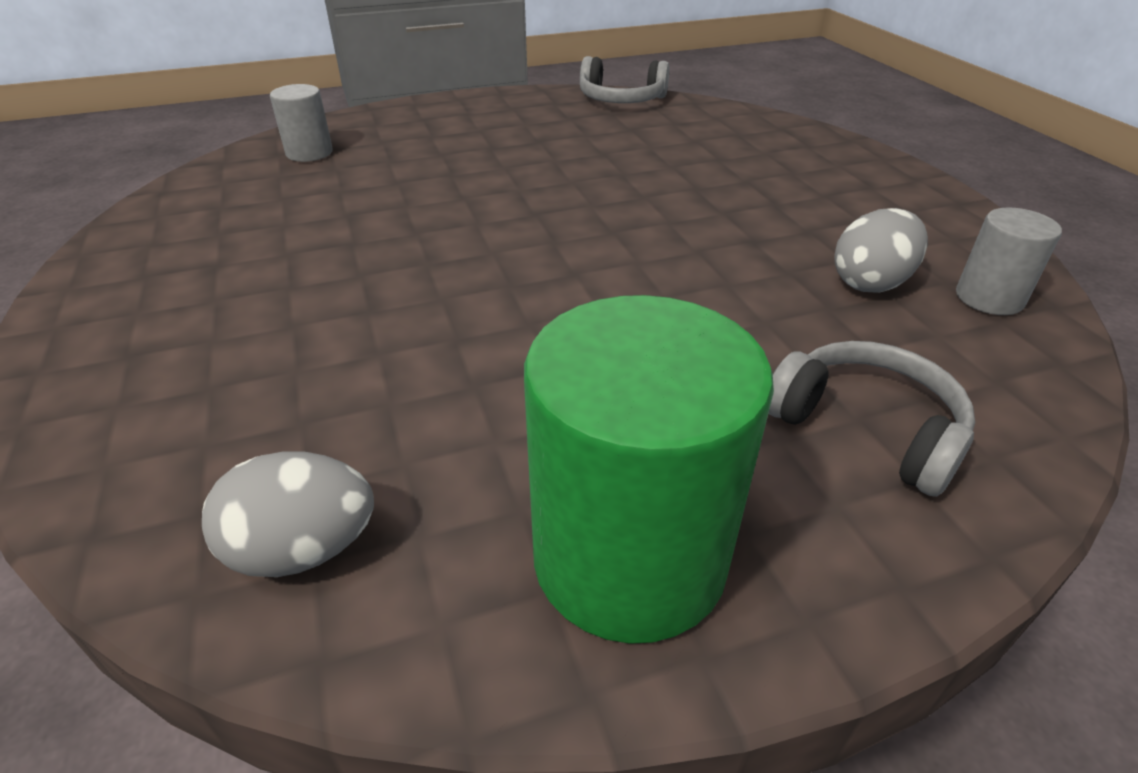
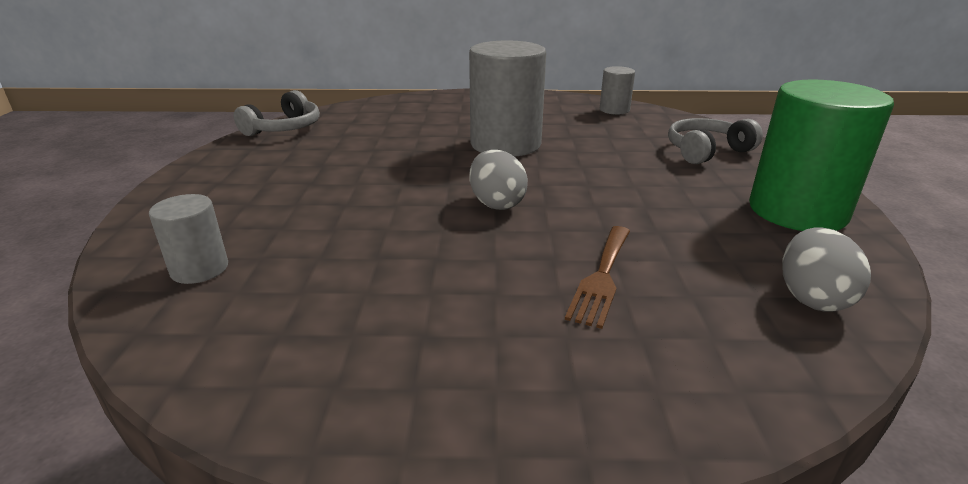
camera: 70 degrees left, 10 degrees down
grey egg [834,208,928,293] -> grey egg moved to [469,150,528,210]
none -> grey cylinder [469,41,546,157]
none -> brown fork [565,226,630,329]

